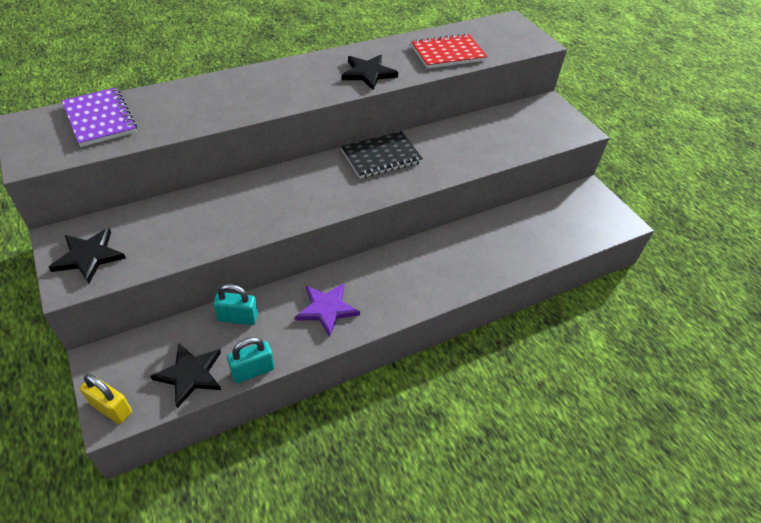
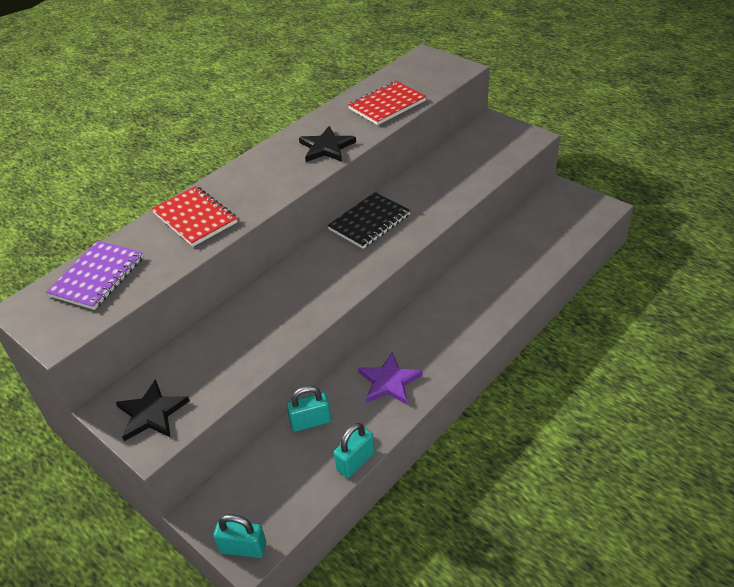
camera: 15 degrees left, 5 degrees down
purple notebook [62,88,137,147] -> purple notebook turned 75 degrees clockwise [46,241,144,310]
yellow padlock [80,374,132,424] -> turquoise padlock [214,514,266,558]
black star [150,343,221,408] -> none
none -> red notebook [152,186,237,246]

